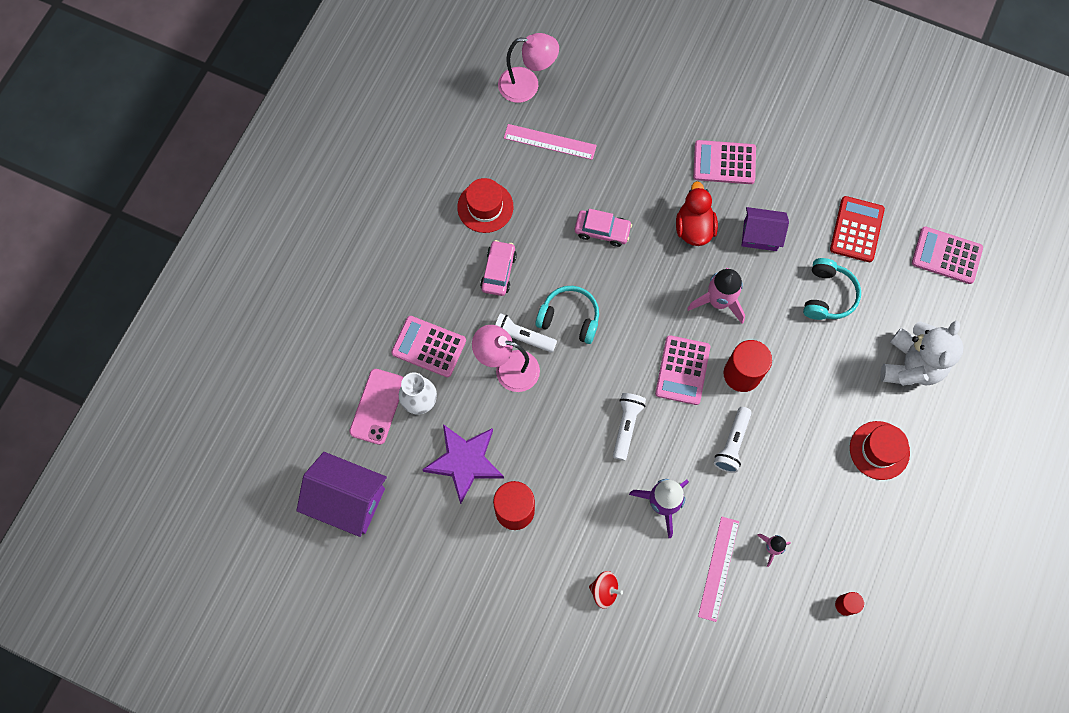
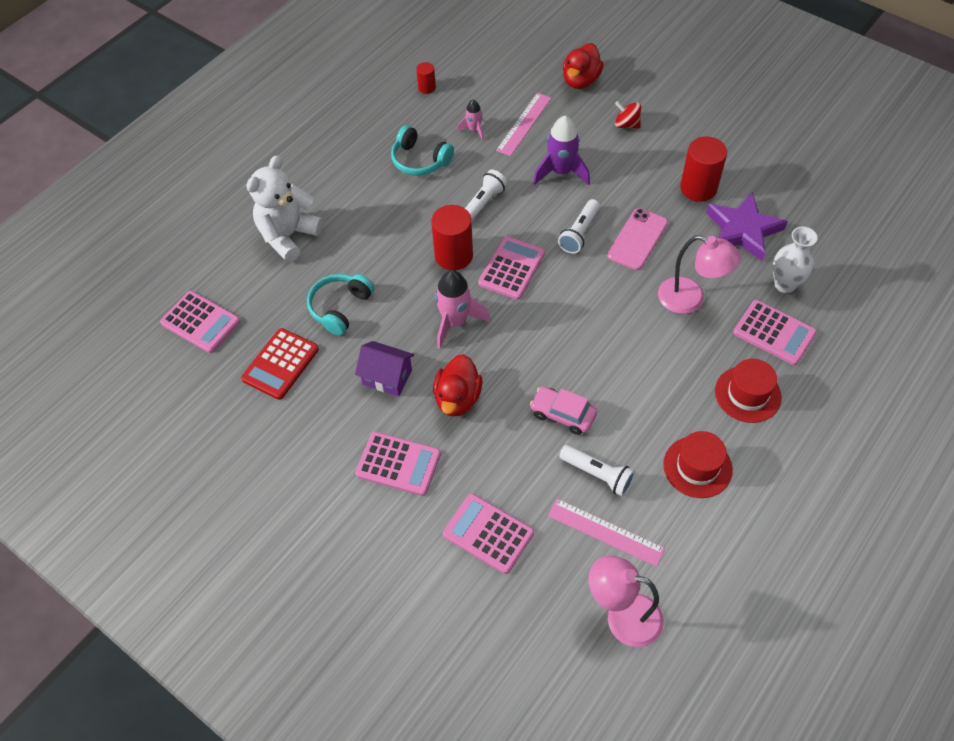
camera: 165 degrees left, 15 degrees down
purple house [296,452,387,537] -> none
pink phone [349,369,404,445] -> pink phone moved to [607,208,668,270]
pink car [480,240,517,296] -> none
white flashlight [495,313,557,353] -> white flashlight moved to [559,445,635,497]
turquoise headphones [535,286,599,344] -> turquoise headphones moved to [391,125,454,176]
red hat [850,421,910,480] -> red hat moved to [715,359,782,423]
none -> pink calculator [443,494,534,574]
none -> red duck [563,43,604,89]

